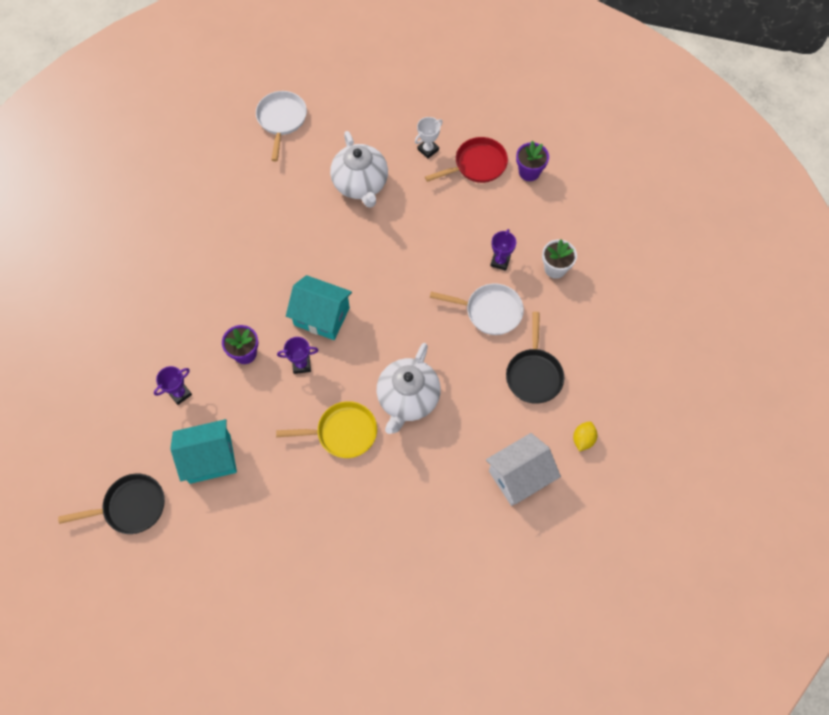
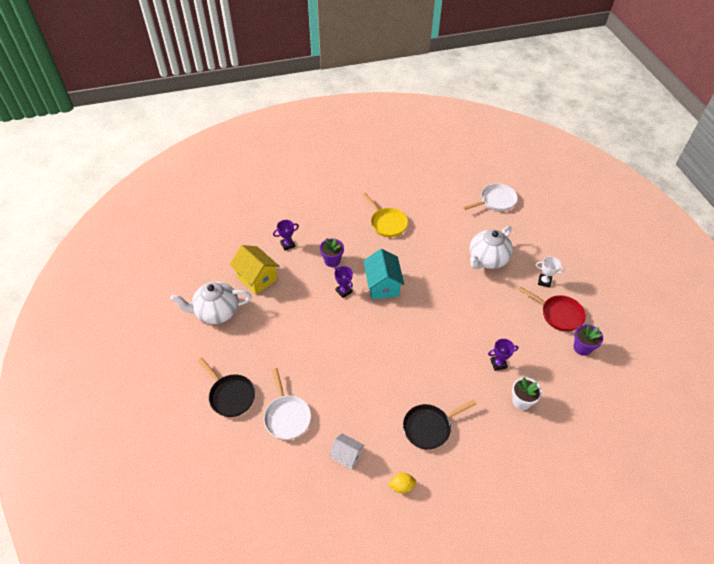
camera: 60 degrees right, 15 degrees down
black pan [58,474,165,534] -> black pan moved to [198,358,255,417]
purple trophy [154,366,192,405] -> purple trophy turned 45 degrees counterclockwise [273,220,299,250]
turquoise house [170,419,237,484] -> yellow house [230,245,279,295]
yellow pan [276,401,377,458] -> yellow pan moved to [362,193,408,237]
white teapot [377,343,441,434] -> white teapot moved to [171,281,252,324]
white pan [430,283,524,335] -> white pan moved to [264,368,311,440]
white house [486,433,561,506] -> white house [329,433,365,469], size x0.60

